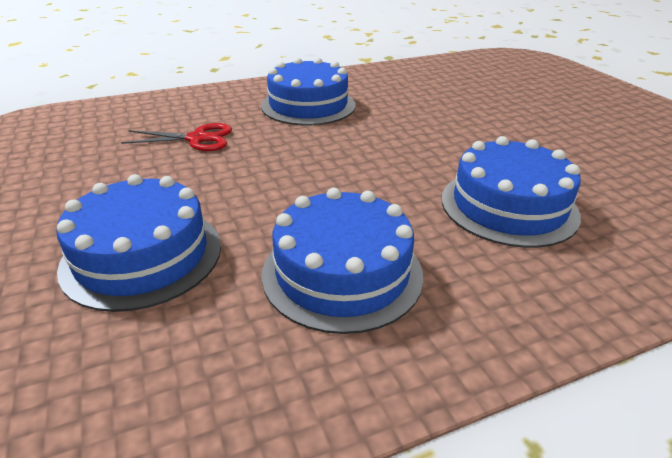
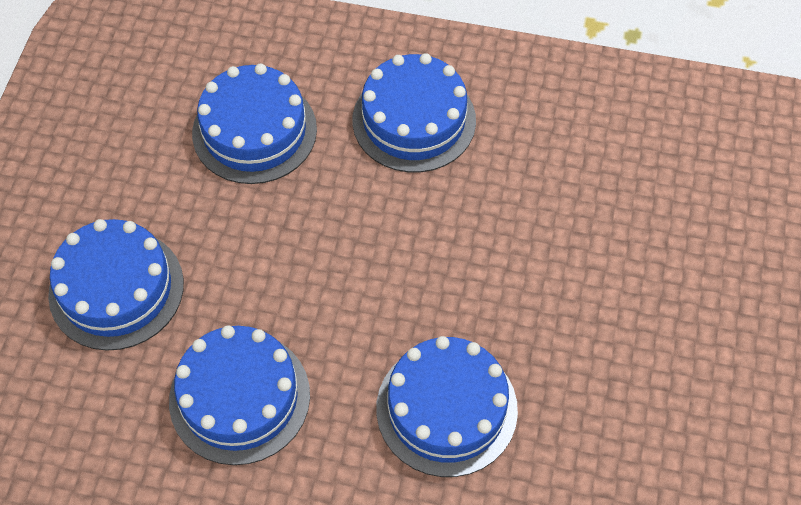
camera: 35 degrees right, 25 degrees up
red scissors [121,123,232,151] -> blue cake [192,64,317,184]

